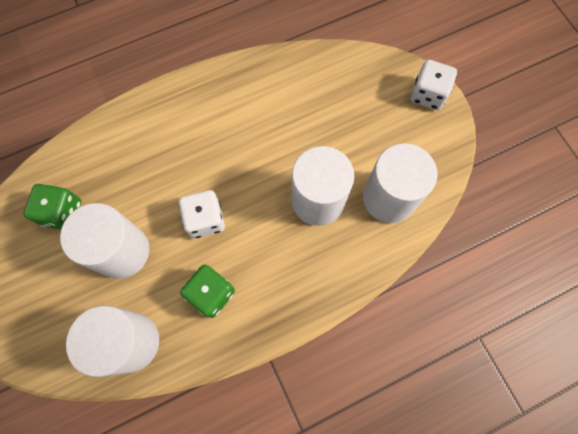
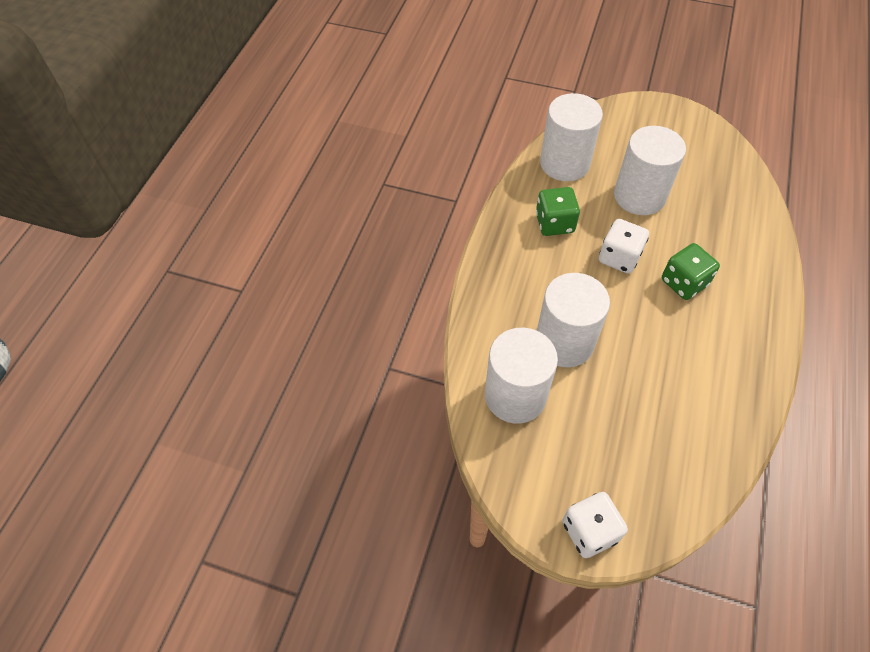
camera: 135 degrees right, 15 degrees down
green dice [24,184,81,230] -> green dice moved to [662,243,720,300]

